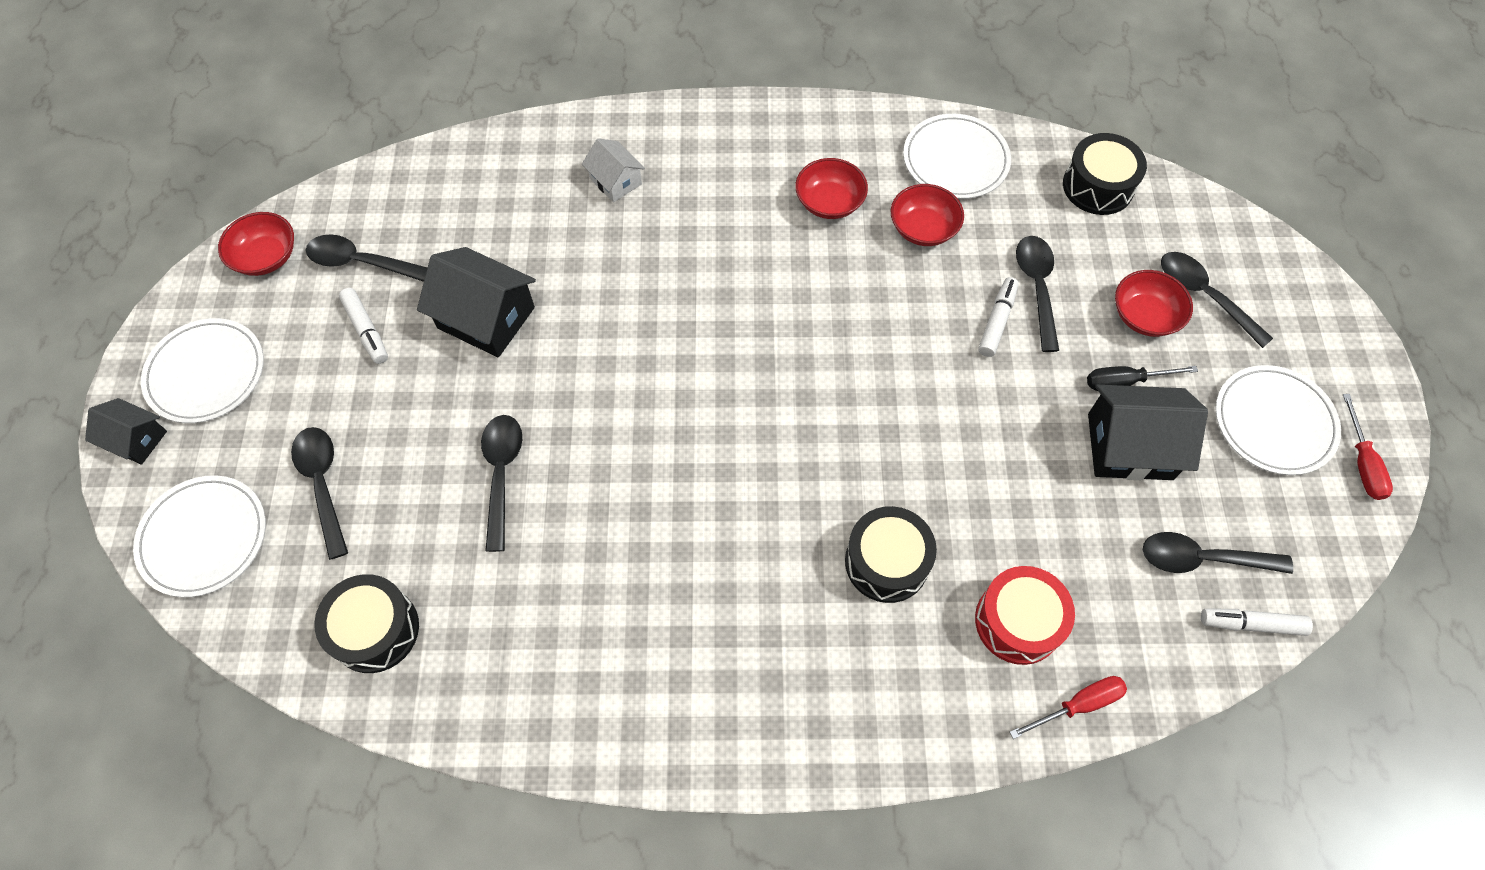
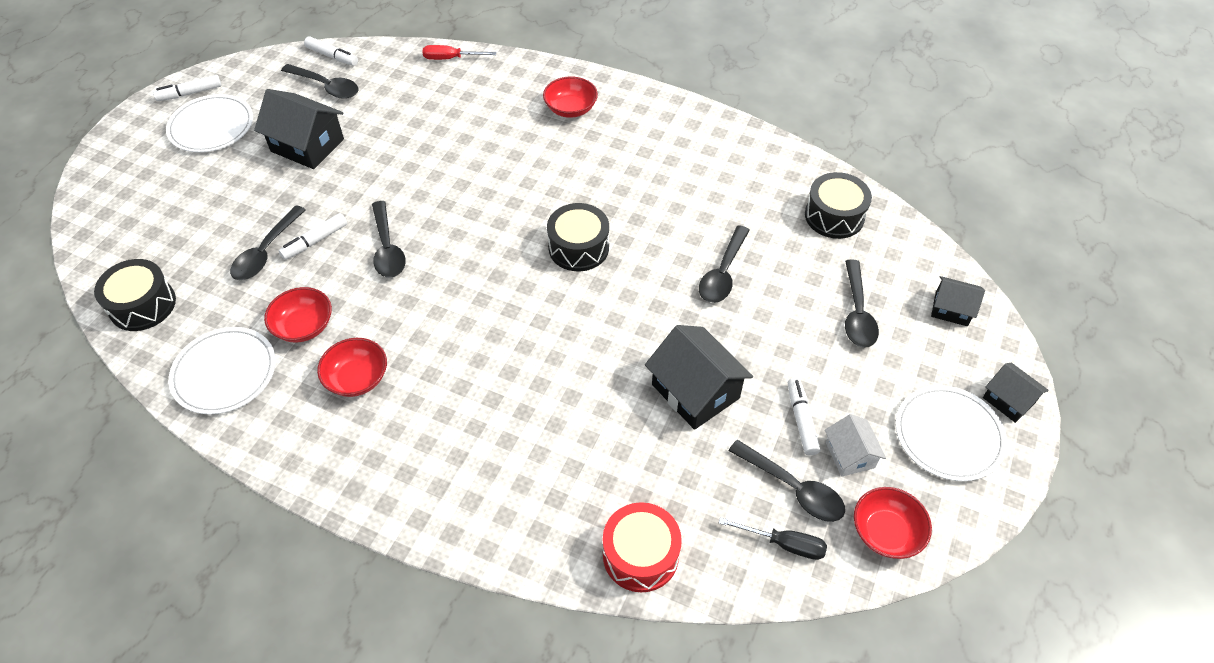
camera: 155 degrees left, 10 degrees down
white plate [133,475,266,597] -> black house [931,276,985,326]
white house [582,138,645,202] -> white house moved to [825,414,886,477]
black drum [845,506,937,603] -> black drum moved to [547,203,609,271]
red drum [975,566,1075,665] -> red drum moved to [603,502,682,592]
black screwdriver [1087,366,1198,391] -> black screwdriver moved to [719,517,827,560]
red bowl [1115,270,1193,337] -> red bowl moved to [543,76,598,118]
black spoon [1161,252,1273,348] -> black spoon moved to [372,201,406,278]
red screwdriver [1343,394,1393,500] -> white marker [153,75,222,101]

